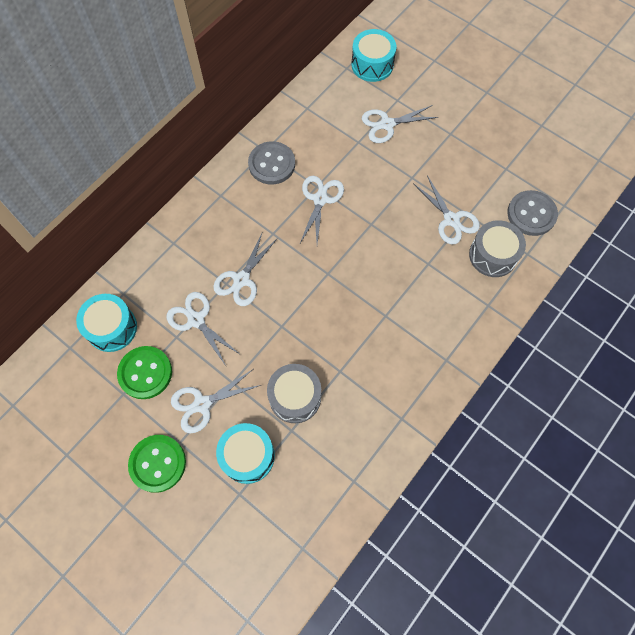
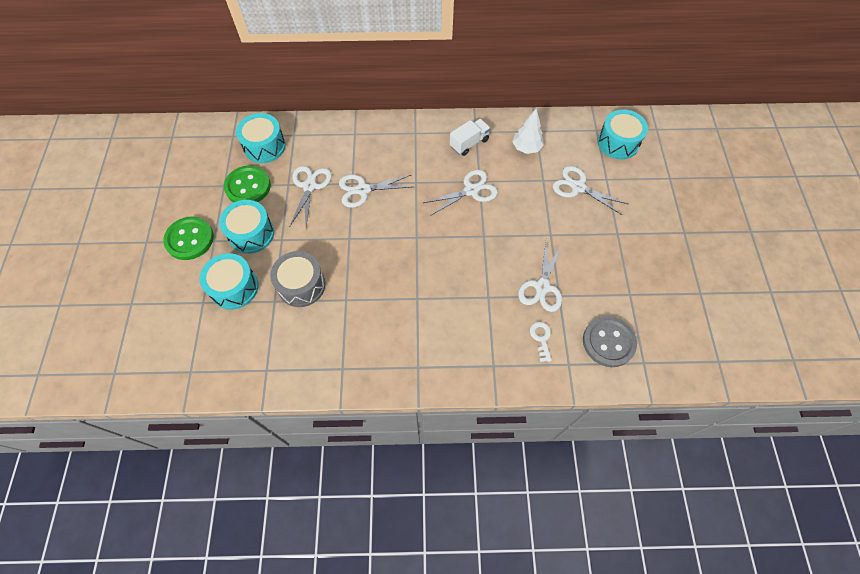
camera: 50 degrees right, 5 degrees down
white scissors [171,369,261,434] -> turquoise drum [219,200,274,254]
grey button [248,141,295,185] -> white truck [450,119,491,156]
grey drum [469,220,526,277] -> white key [530,322,552,362]
none -> white tree [512,108,544,154]

